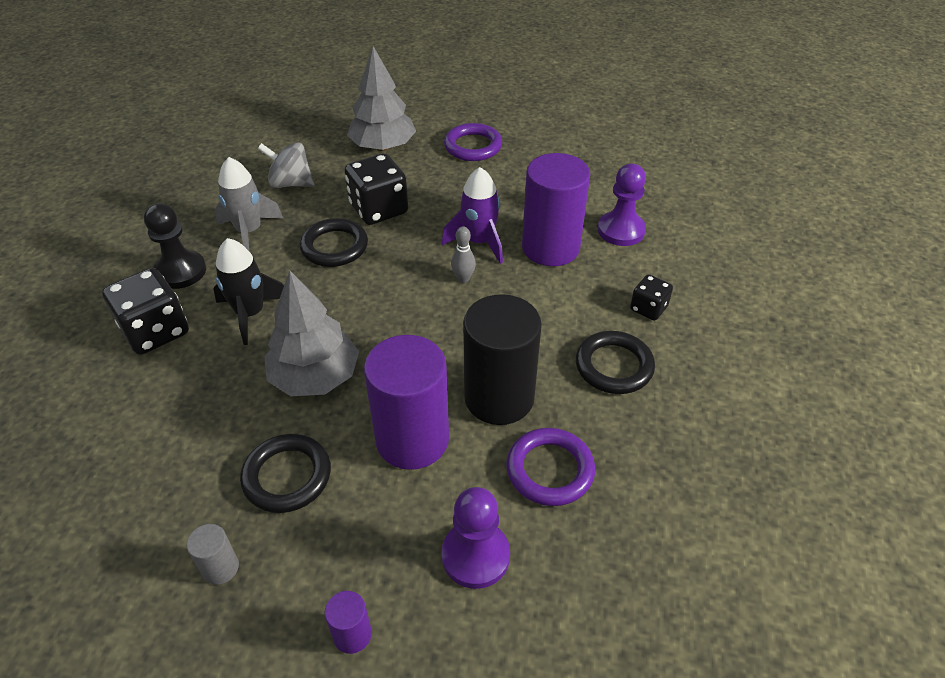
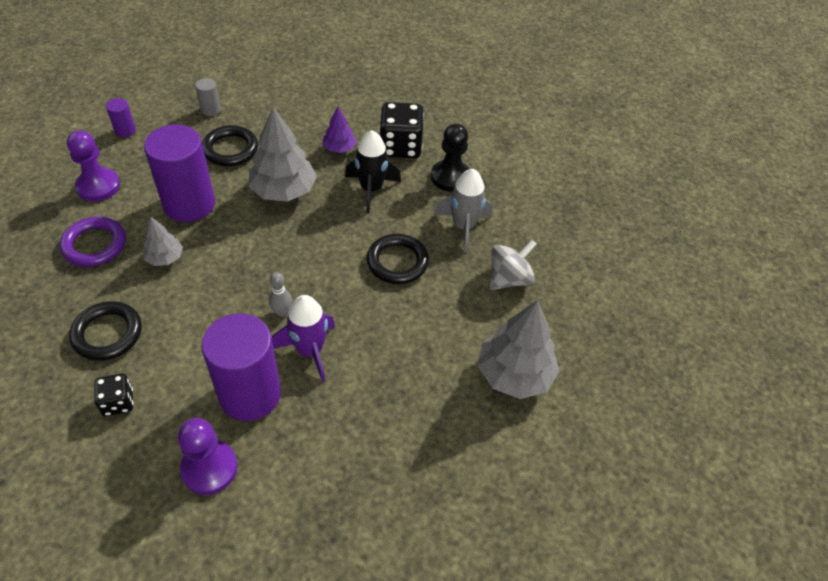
camera: 125 degrees right, 5 degrees up
black dice [344,153,408,225] -> none
purple ring [444,123,502,161] -> none
black cylinder [463,294,542,425] -> grey tree [143,217,183,266]
none -> purple tree [322,107,357,153]

